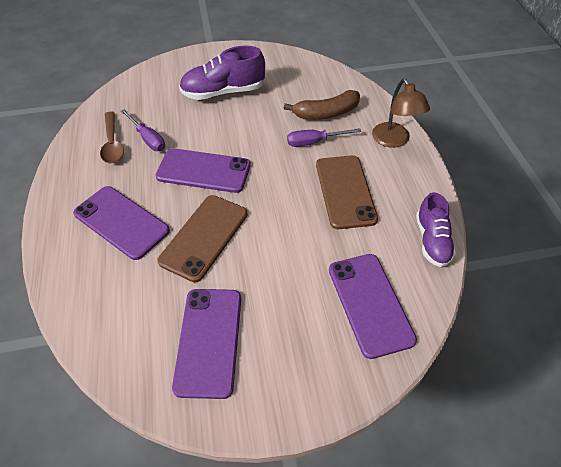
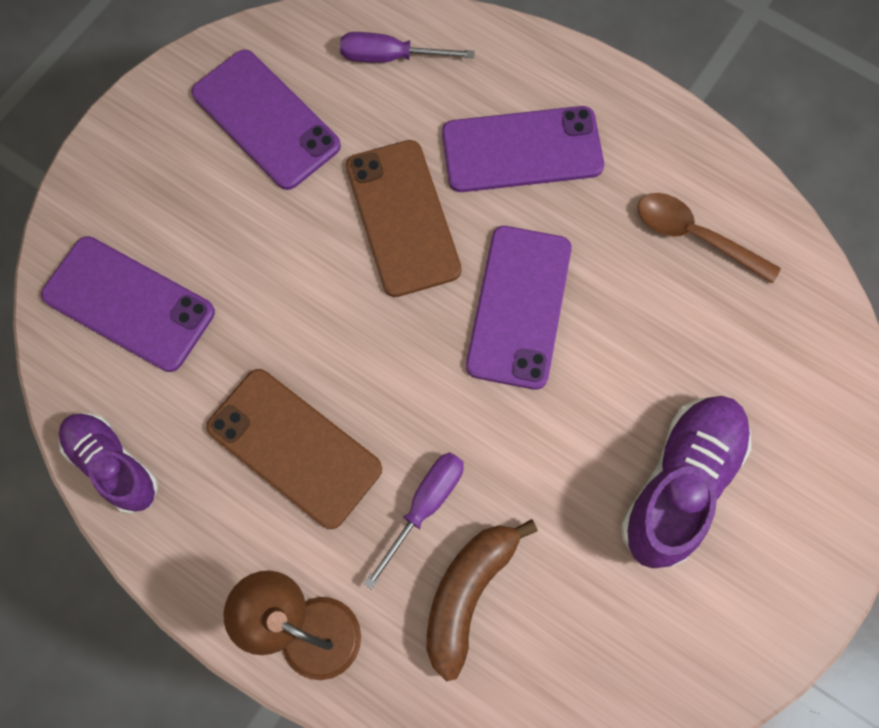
camera: 135 degrees right, 20 degrees up
purple screwdriver [121,109,165,151] -> purple screwdriver moved to [340,32,475,63]
purple phone [155,148,251,193] -> purple phone turned 45 degrees counterclockwise [466,226,572,390]

